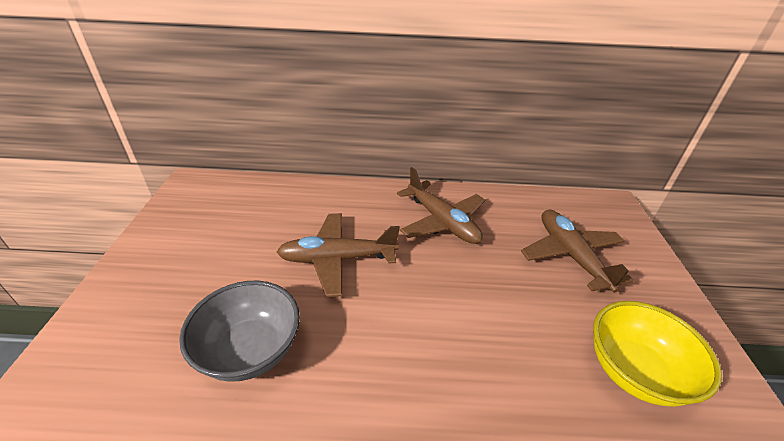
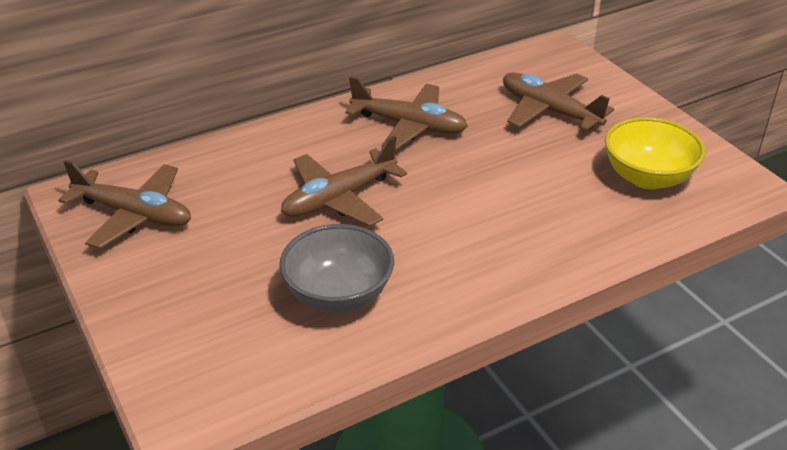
camera: 30 degrees left, 0 degrees up
none -> brown plane [58,160,191,249]

